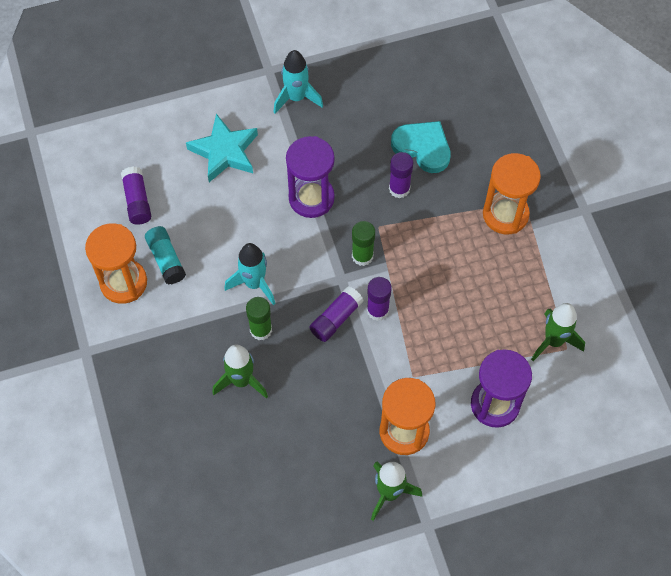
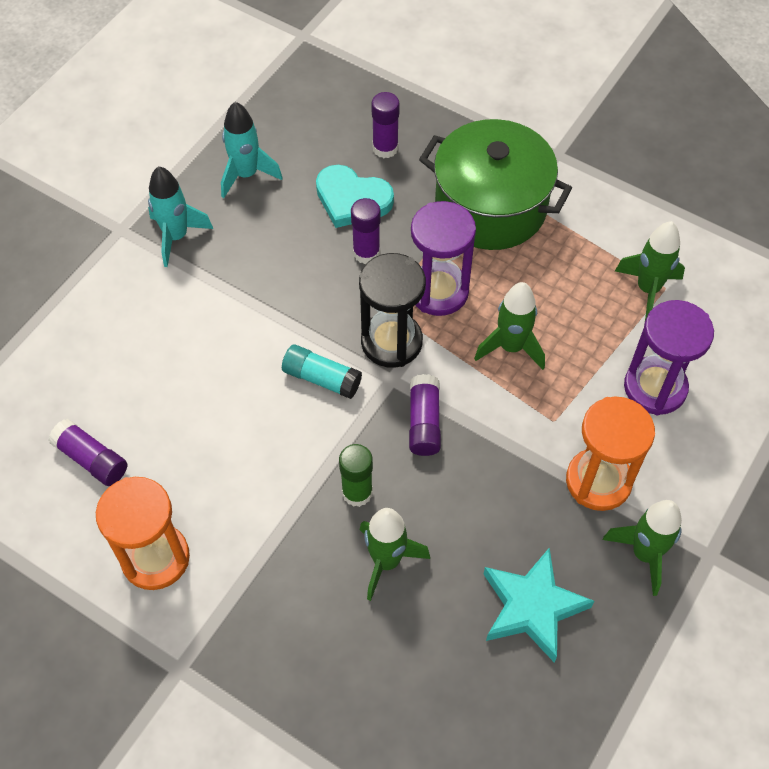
camera: 40 degrees left, 5 degrees down
turquoise glue stick [145,226,186,284] -> turquoise glue stick moved to [282,344,362,399]
turquoise star [186,114,258,182] -> turquoise star moved to [484,547,594,662]
turquoise rocket [224,243,275,305] -> turquoise rocket moved to [221,102,283,198]
purple hourglass [286,136,335,218] -> purple hourglass moved to [411,201,476,316]
green glue stick [352,221,375,266] -> black hourglass [359,253,426,368]
purple glue stick [367,277,392,321] -> purple glue stick moved to [372,92,400,158]
turquoise heart [391,121,451,173] -> turquoise heart turned 150 degrees counterclockwise [316,165,394,228]
orange hourglass [483,153,541,234] -> green pot [419,119,572,250]
none -> green rocket [474,282,545,370]

